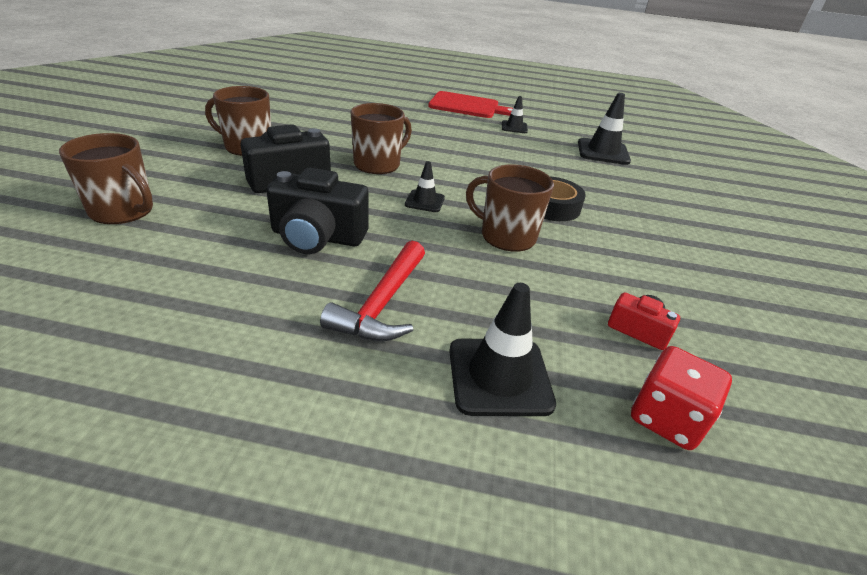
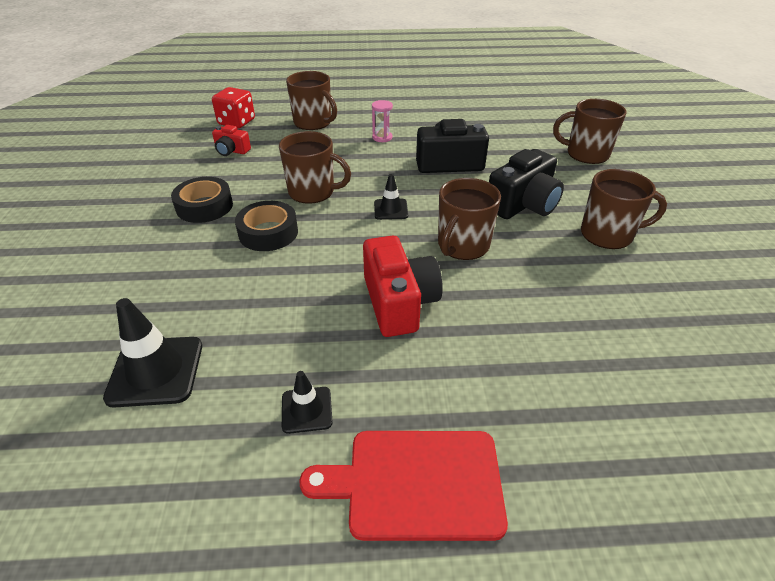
camera: 170 degrees right, 5 degrees up
red hammer [320,241,425,341] -> pink hourglass [372,100,393,142]
black traffic cone [449,283,556,416] -> brown mug [286,71,337,130]
none -> black tape [171,177,233,223]
none -> red camera [363,236,443,337]

